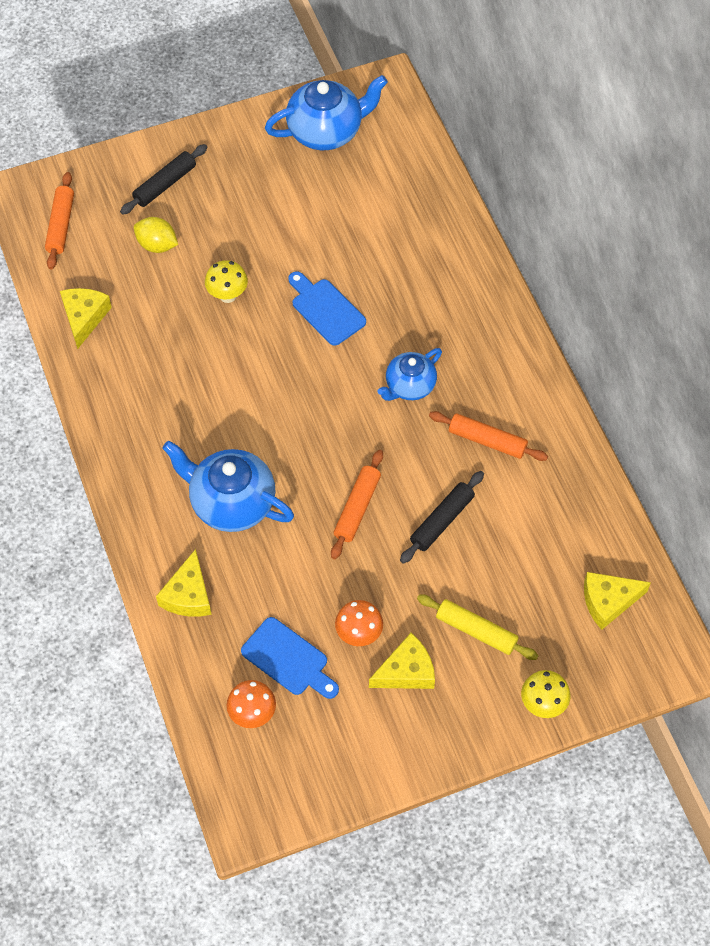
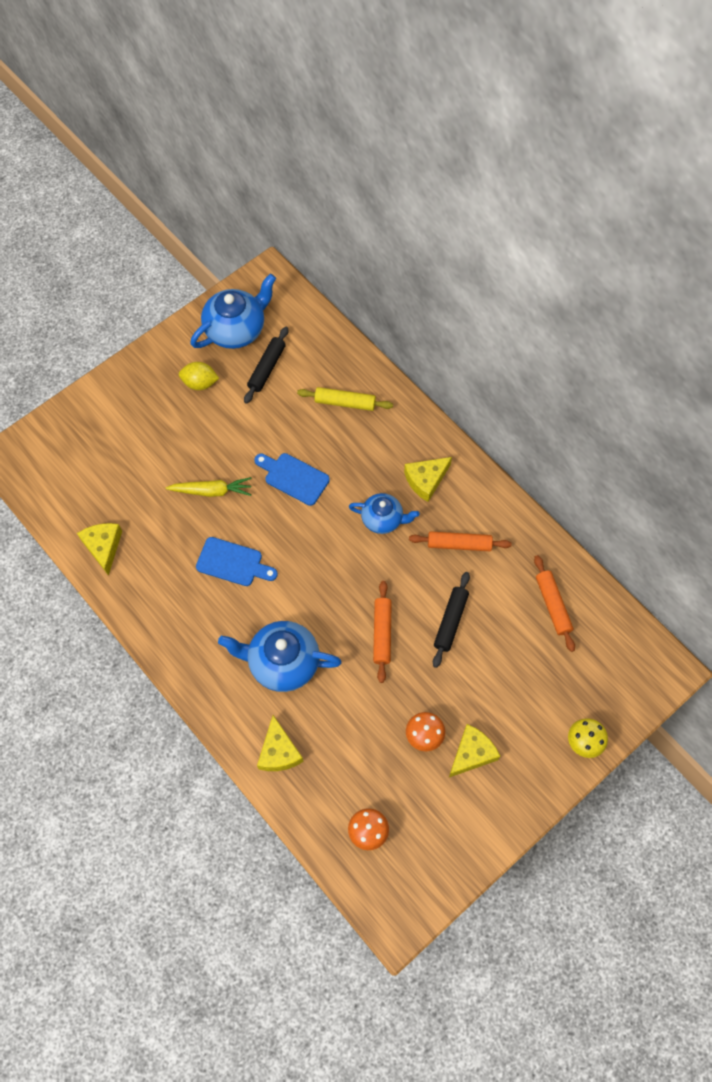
camera: 20 degrees left, 5 degrees up
orange rolling pin [45,172,74,269] -> orange rolling pin moved to [534,555,575,652]
black rolling pin [120,144,208,215] -> black rolling pin moved to [244,327,288,404]
yellow lemon [134,217,178,253] -> yellow lemon moved to [179,362,219,390]
yellow mushroom [205,260,248,303] -> yellow carrot [166,477,252,497]
blue cutting board [241,617,339,699] -> blue cutting board moved to [196,537,278,586]
blue teapot [377,348,442,401] -> blue teapot turned 105 degrees counterclockwise [349,493,419,534]
yellow rolling pin [417,594,538,660] -> yellow rolling pin moved to [297,387,393,411]
yellow cheese [584,572,651,630] -> yellow cheese moved to [404,457,452,502]

